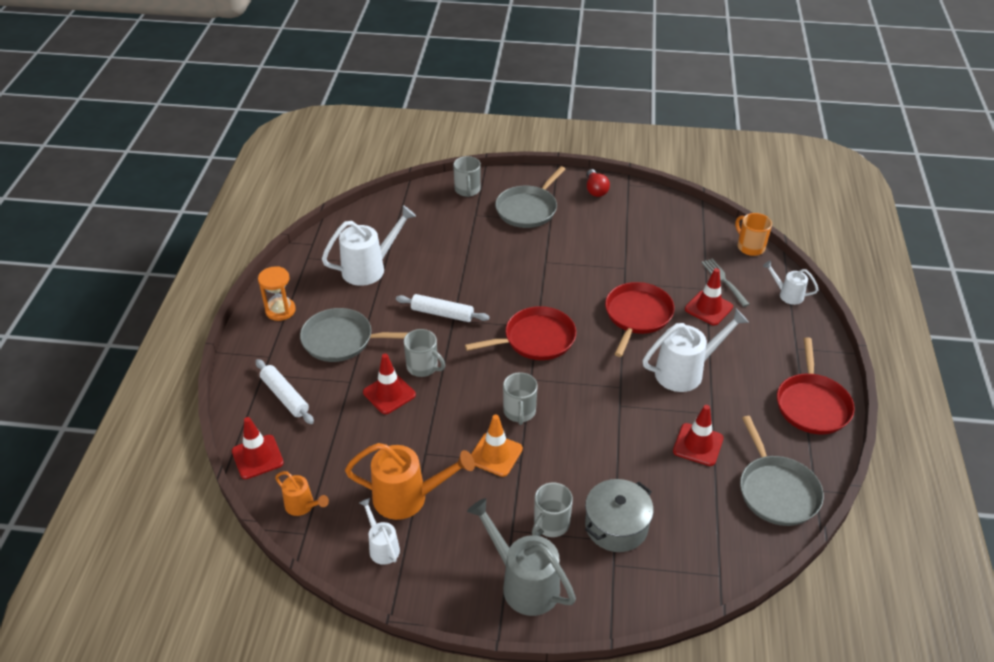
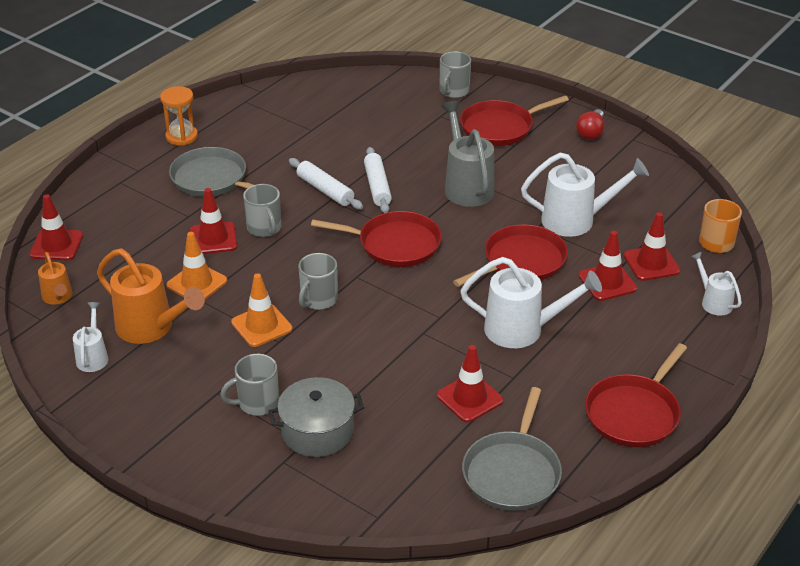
camera: 30 degrees right, 5 degrees down
white rolling pin [255,359,314,424] -> white rolling pin moved to [364,147,392,213]
white watering can [322,205,416,286] -> white watering can moved to [521,153,649,237]
grey watering can [467,498,576,616] -> grey watering can moved to [441,100,495,207]
grey pan [495,166,565,228] -> red pan [460,95,569,146]
grey fork [701,259,750,307] -> red traffic cone [624,212,680,281]
none -> orange traffic cone [166,232,227,299]

